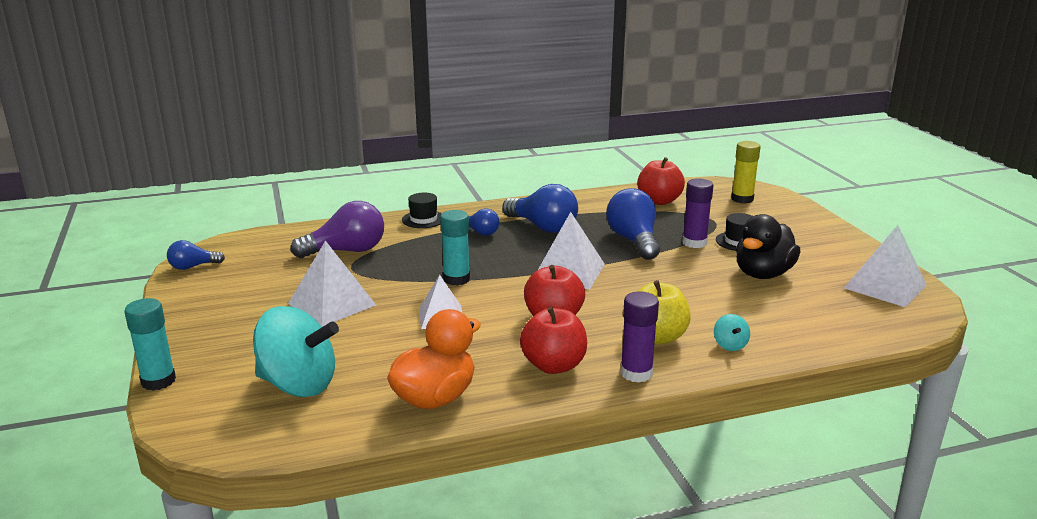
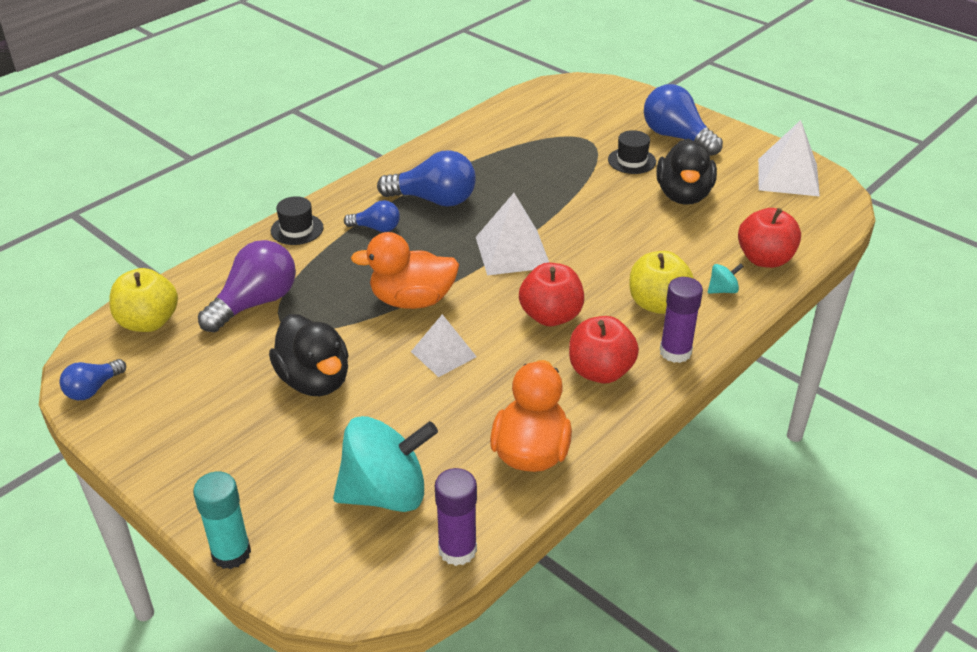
camera: 30 degrees left, 15 degrees up
white pyramid [288,240,376,327] -> black duck [269,314,349,396]
turquoise glue stick [440,210,470,286] -> orange duck [351,232,459,309]
blue light bulb [606,188,660,260] -> blue light bulb moved to [644,84,723,156]
red apple [637,157,685,205] -> red apple moved to [738,208,801,268]
purple glue stick [682,178,713,248] -> purple glue stick moved to [435,468,477,566]
turquoise spinning top [714,314,750,351] -> turquoise spinning top turned 75 degrees counterclockwise [708,263,744,294]
yellow glue stick [731,141,761,204] -> none
none -> yellow apple [109,268,178,332]

